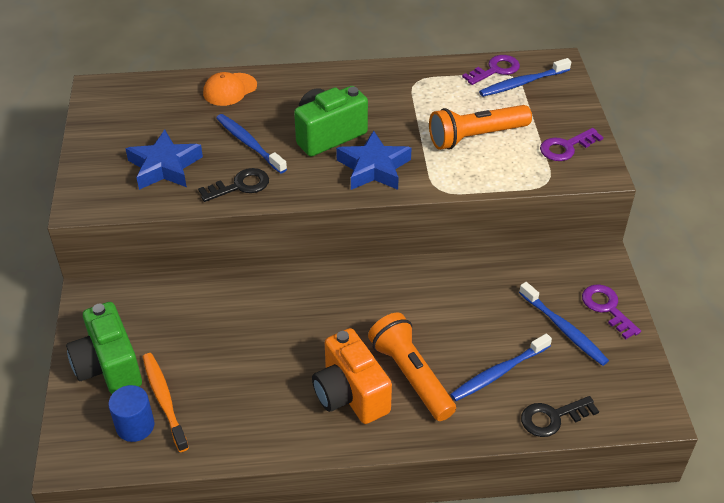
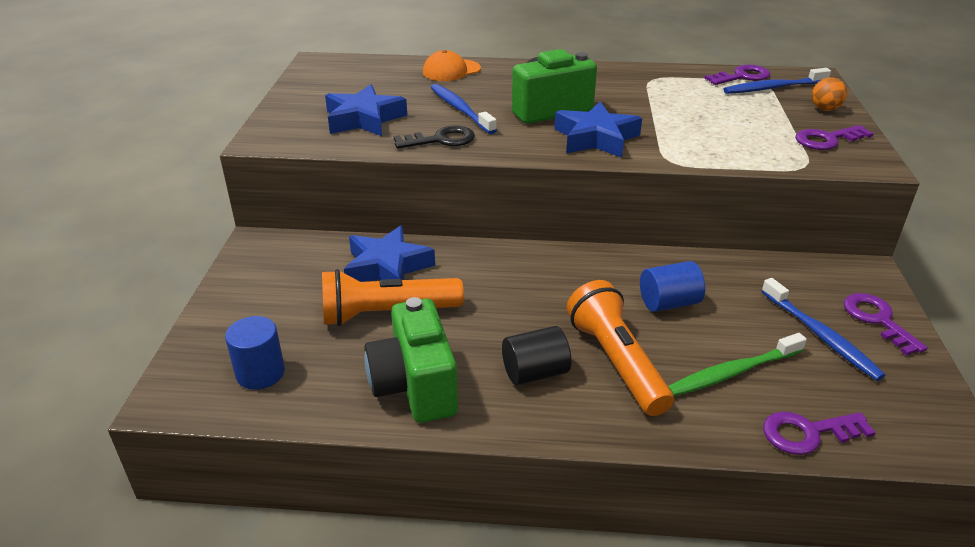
camera: 10 degrees right, 10 degrees down
green camera [66,302,142,394] -> green camera moved to [364,297,458,423]
orange toothbrush [143,353,189,452] -> none
orange camera [312,328,392,424] -> black cylinder [502,326,571,385]
orange flashlight [429,105,532,150] -> orange flashlight moved to [322,269,464,326]
blue toothbrush [450,333,552,401] -> green toothbrush [668,333,807,396]
black key [521,396,599,437] -> purple key [763,412,876,455]
none -> blue star [344,225,435,282]
none -> blue cylinder [640,261,705,312]
none -> orange ball [812,77,847,111]

